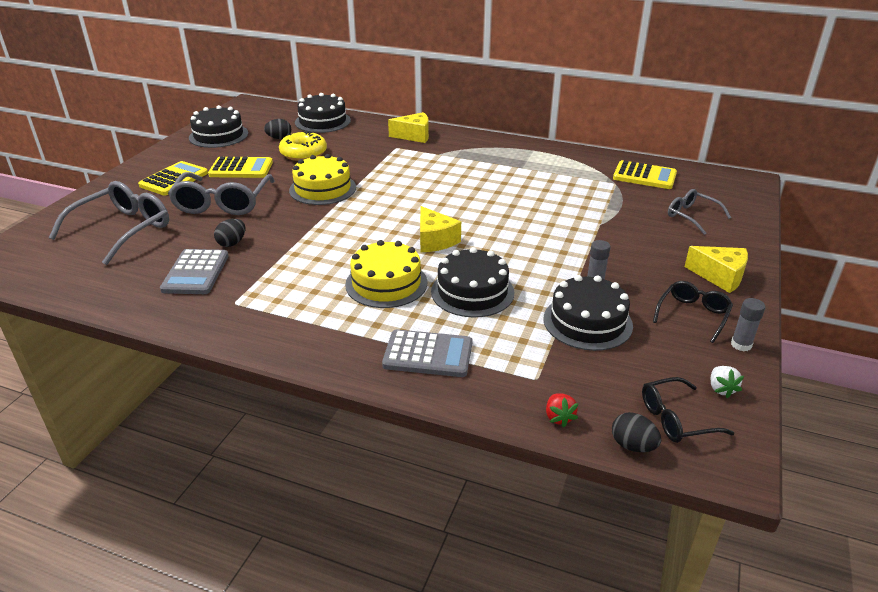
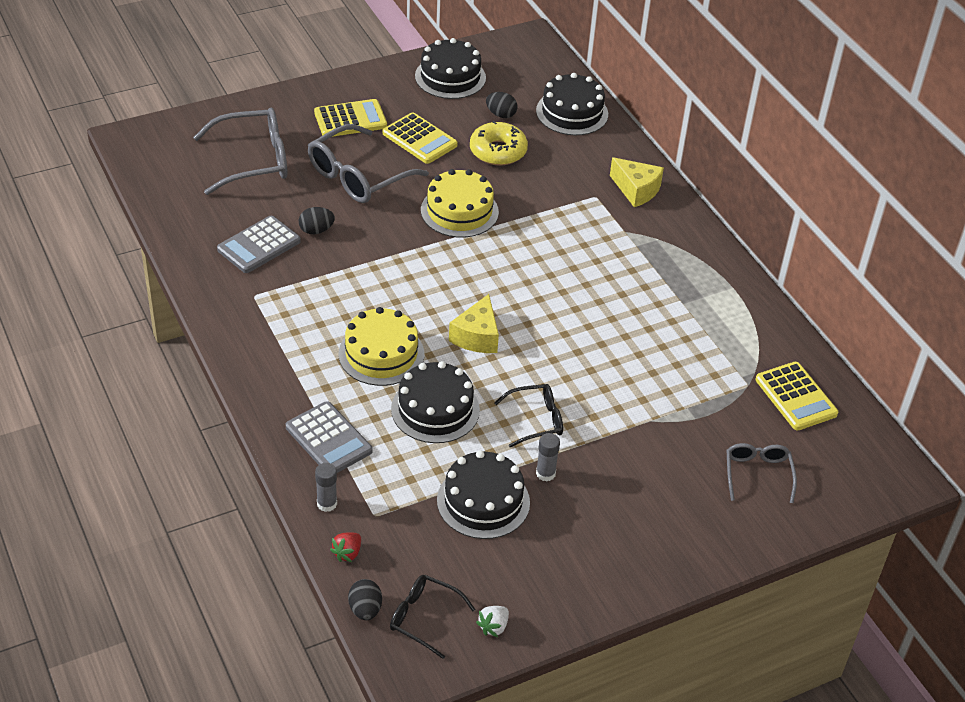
camera: 40 degrees right, 10 degrees up
black glasses [653,281,733,343] -> black glasses moved to [494,384,563,447]
yellow cheese [685,246,748,293] -> none
grey glue stick [731,298,765,351] -> grey glue stick moved to [315,463,337,512]

